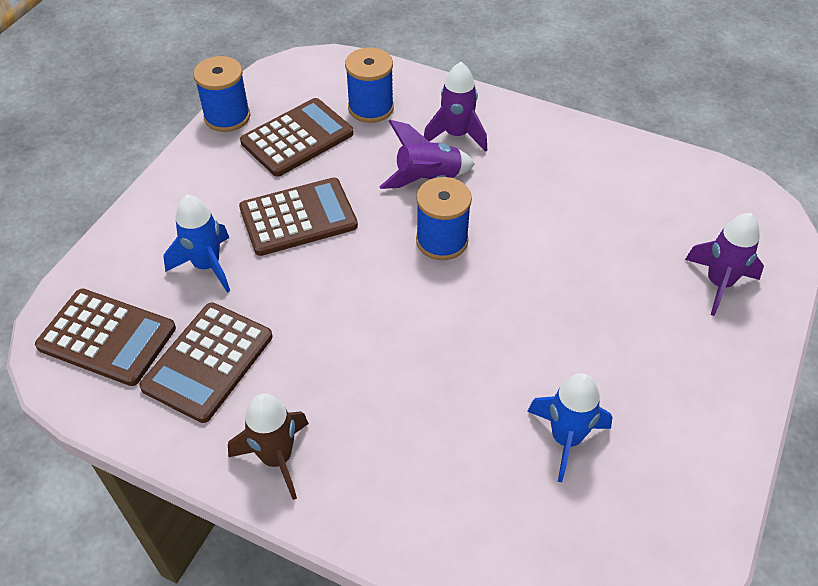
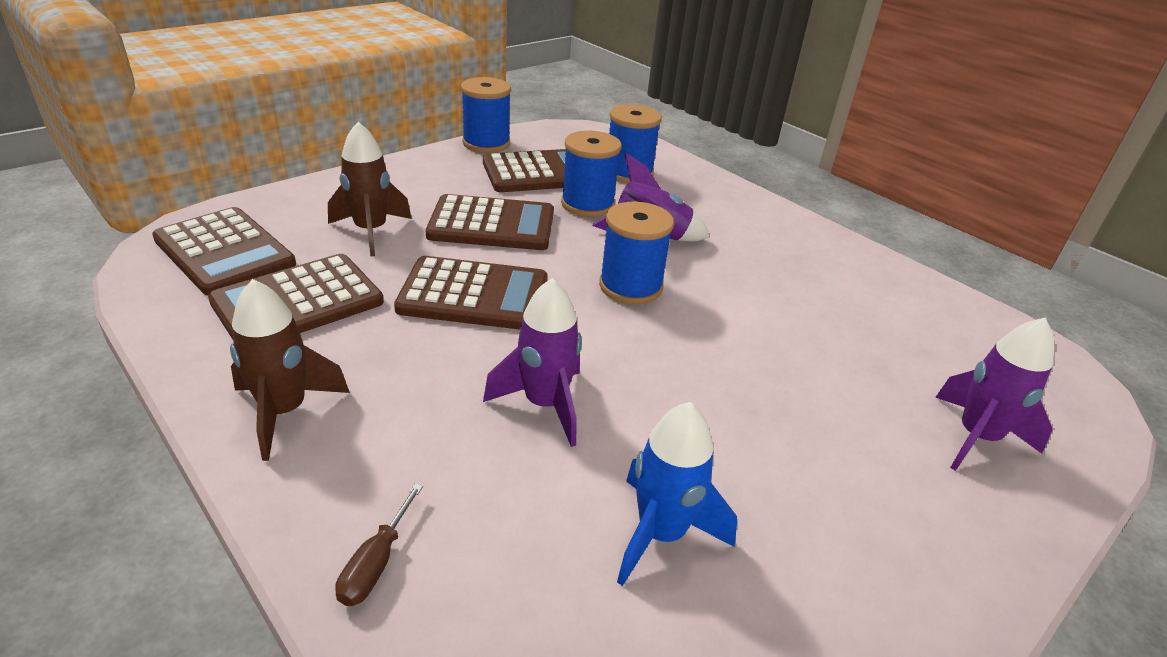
camera: 20 degrees right, 15 degrees down
blue rocket [164,195,230,293] -> brown rocket [328,122,412,256]
purple rocket [424,62,487,152] -> purple rocket moved to [483,278,582,447]
none -> brown screwdriver [335,483,423,606]
none -> brown calculator [394,256,548,330]
none -> blue spool [561,131,622,217]

